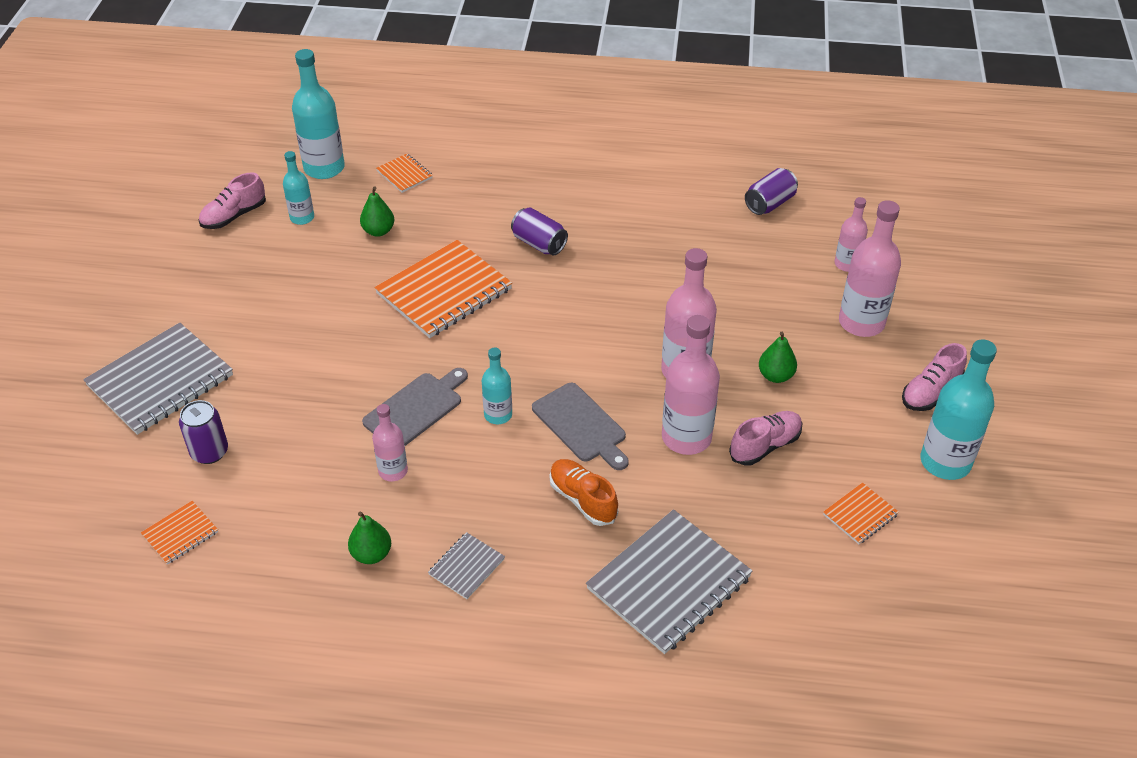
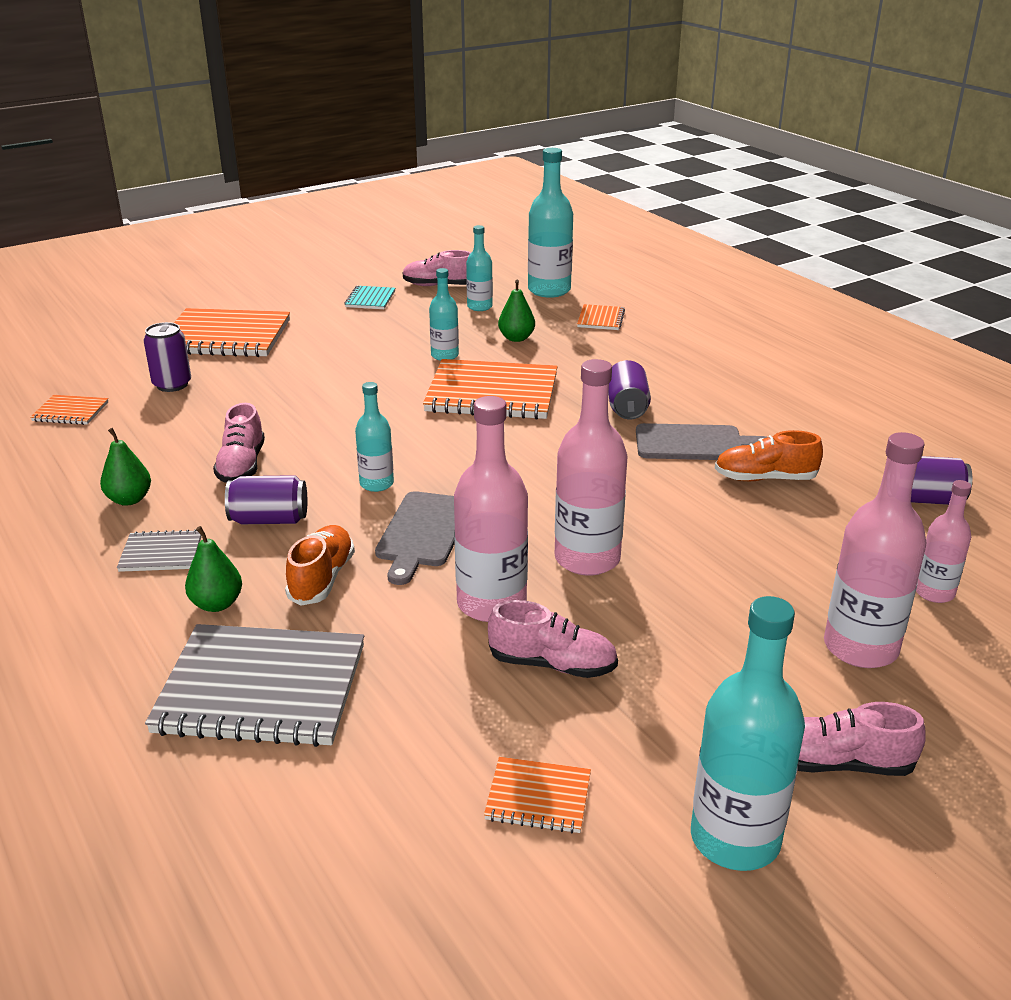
camera: 50 degrees right, 15 degrees down
grey notebook [83,323,233,435] -> orange notebook [174,308,290,357]
grey cutting board [362,368,468,446] -> grey cutting board moved to [636,423,767,460]
pink bottle [372,404,408,481] -> pink shoe [213,403,265,483]
green pear [759,332,797,383] -> green pear moved to [185,526,242,612]
none -> purple can [225,475,307,524]
none -> turquoise notebook [344,286,395,309]
none -> turquoise bottle [429,268,459,361]
none -> orange shoe [715,430,823,481]

